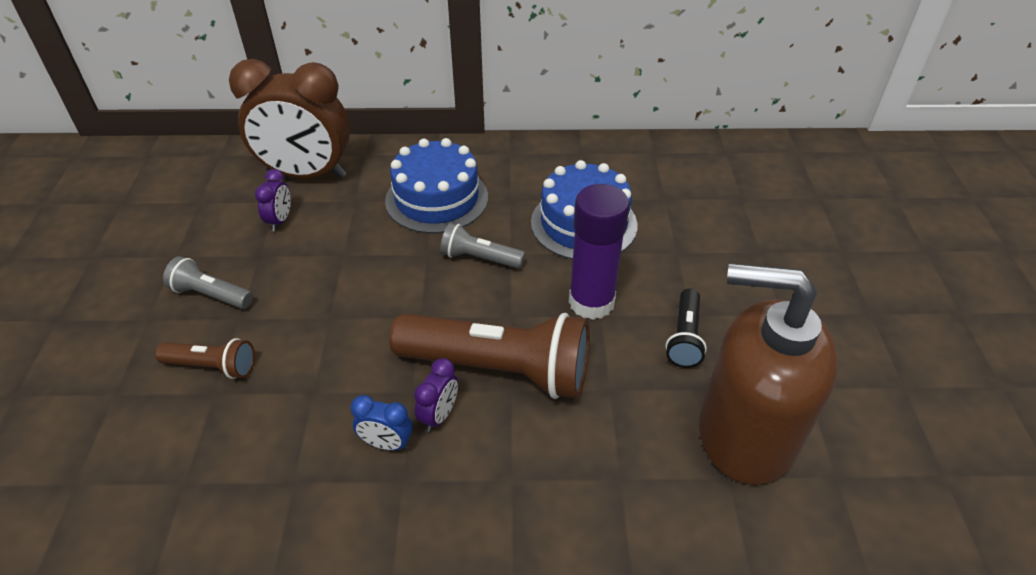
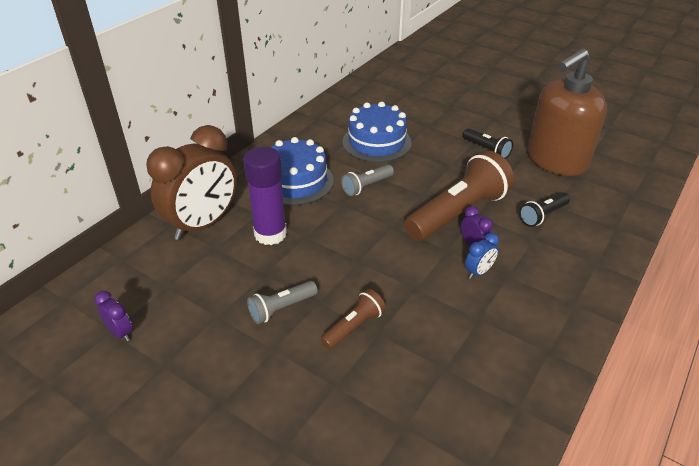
camera: 55 degrees left, 5 degrees down
purple clock [255,169,291,231] -> purple clock moved to [94,291,132,341]
purple glue stick [569,184,630,320] -> purple glue stick moved to [243,147,287,245]
none -> black flashlight [519,192,570,227]

